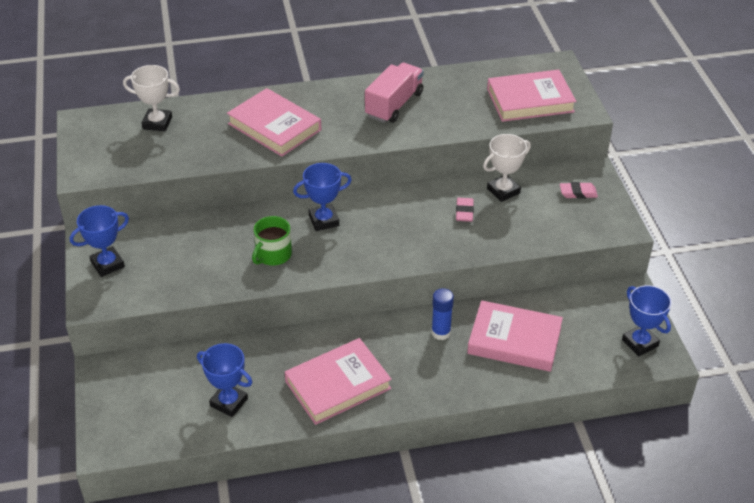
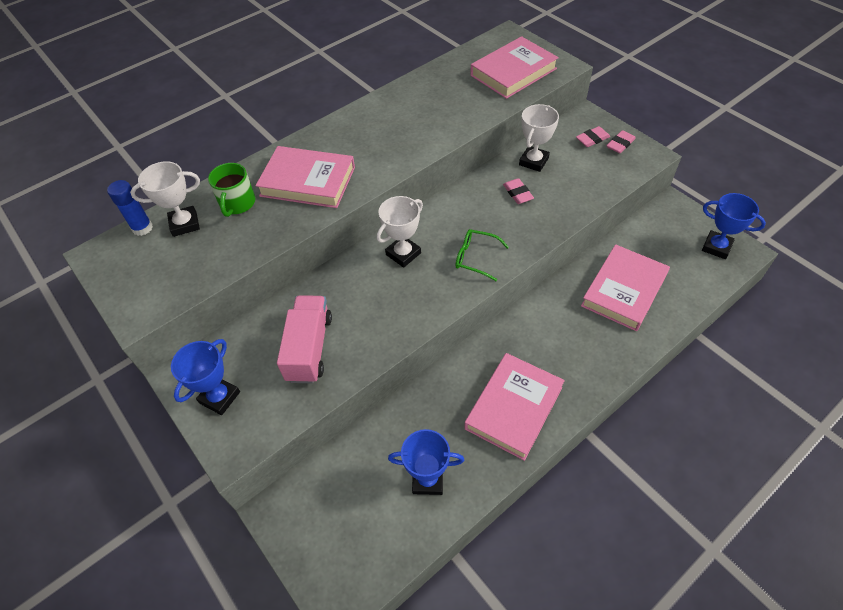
camera: 25 degrees left, 10 degrees up
green mug [252,216,292,265] -> green mug moved to [208,163,255,217]
blue trophy [293,163,352,231] -> white trophy [377,196,423,268]
pink truck [365,63,424,123] -> pink truck moved to [277,295,332,383]
blue glue stick [431,288,454,340] -> blue glue stick moved to [107,180,153,236]
pink book [467,300,563,372] -> pink book turned 45 degrees counterclockwise [581,244,670,331]
none -> green glasses [455,229,509,281]
none -> pink eraser [606,130,636,153]

